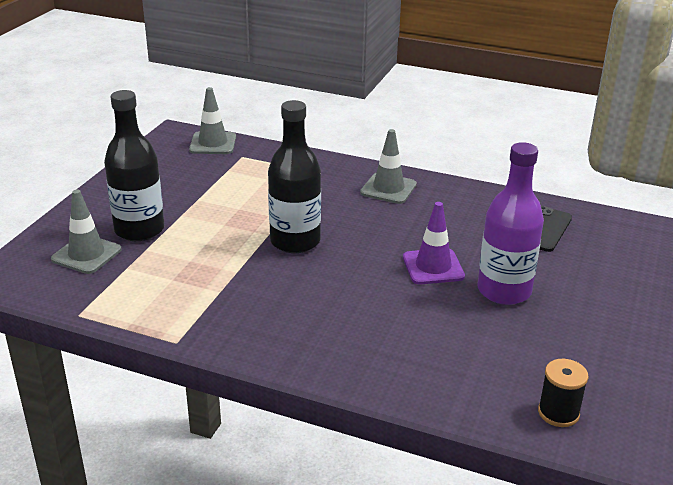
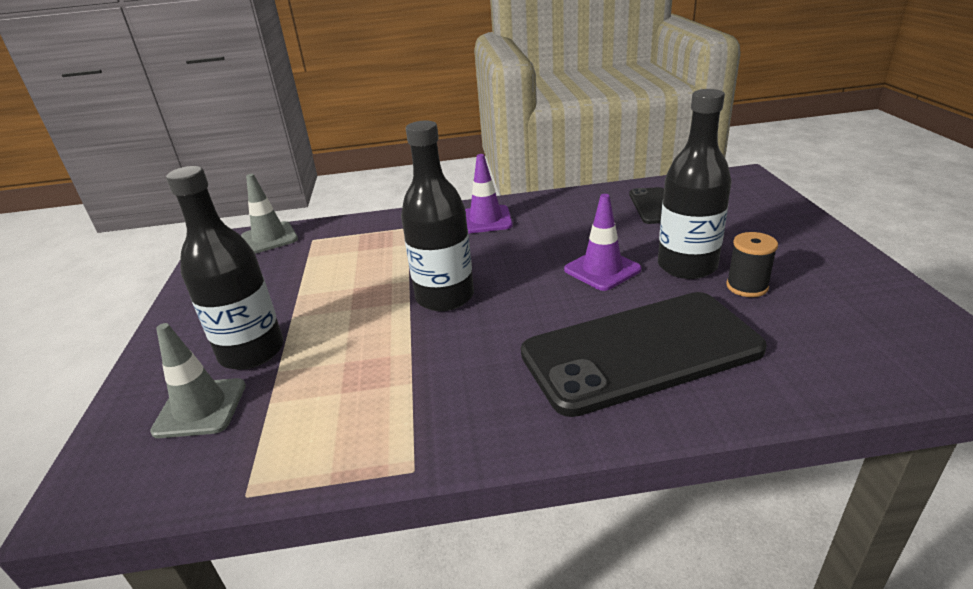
camera: 25 degrees left, 0 degrees up
grey traffic cone [360,129,417,204] -> purple traffic cone [465,154,513,233]
purple bottle [477,142,544,305] -> black bottle [658,89,732,279]
black spool [538,359,588,427] -> black spool moved to [726,232,778,297]
none -> black phone [521,292,767,417]

